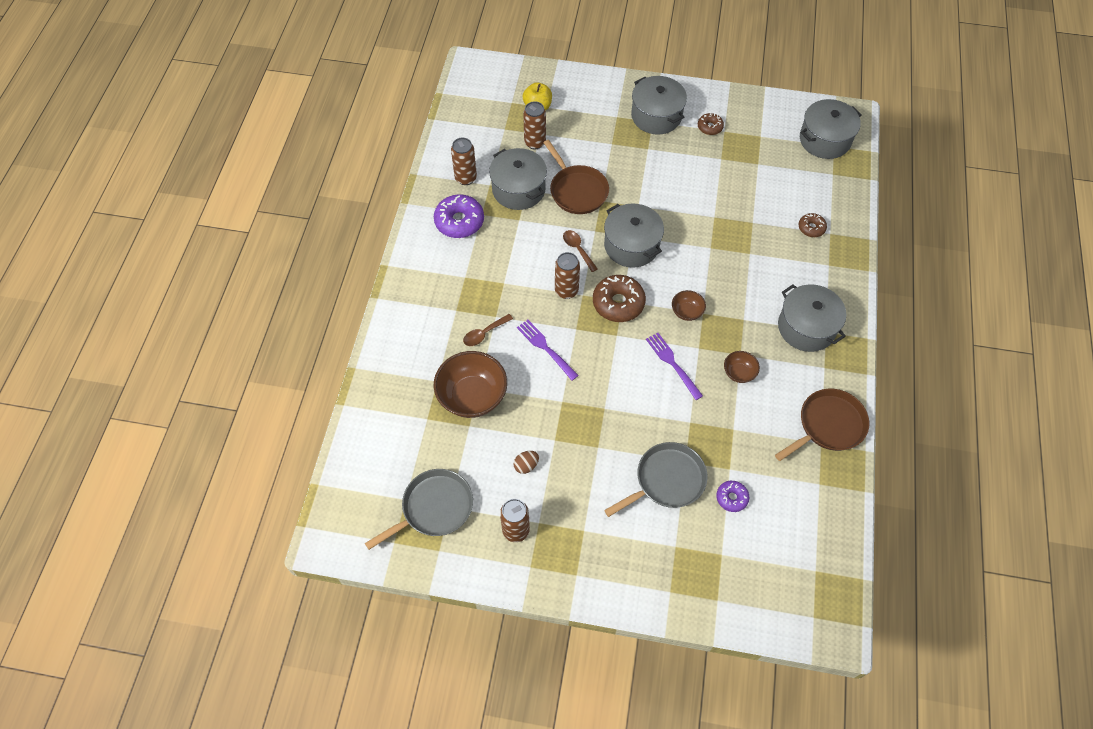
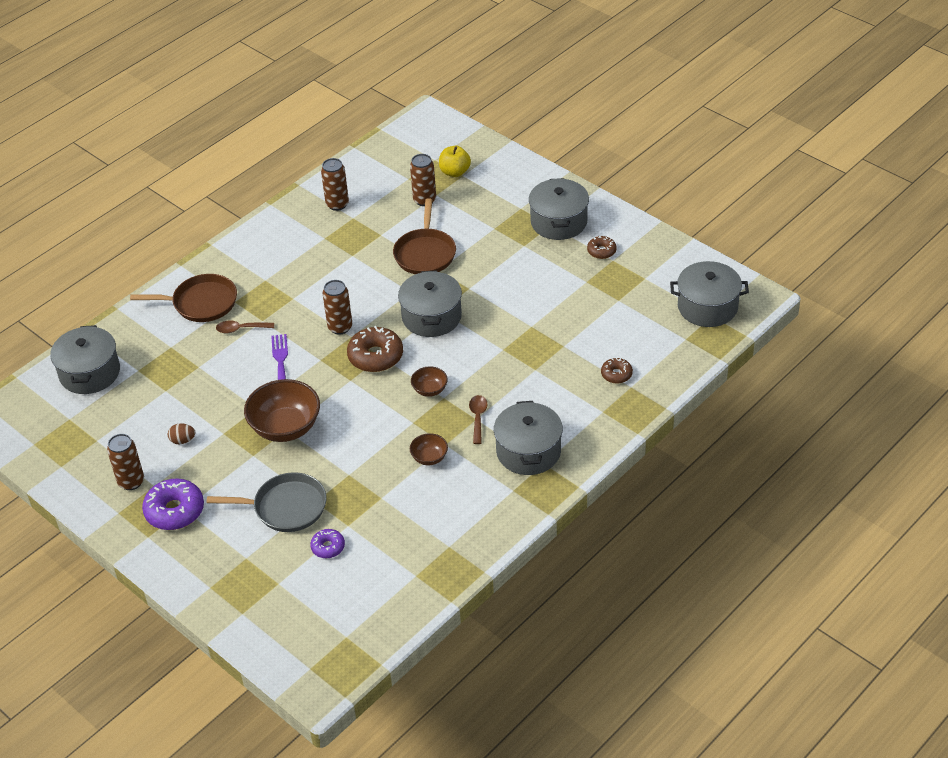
camera: 35 degrees right, 15 degrees down
grey pan [365,469,473,550] -> none
purple donut [434,194,484,238] -> purple donut moved to [142,478,204,530]
brown bowl [434,351,507,418] -> brown bowl moved to [244,379,320,442]
grey pot [489,148,547,210] -> grey pot moved to [50,325,120,394]
brown spoon [563,230,598,272] -> brown spoon moved to [469,395,488,444]
purple fork [646,333,703,400] -> none
brown pan [775,389,869,461] -> brown pan moved to [130,274,237,322]

